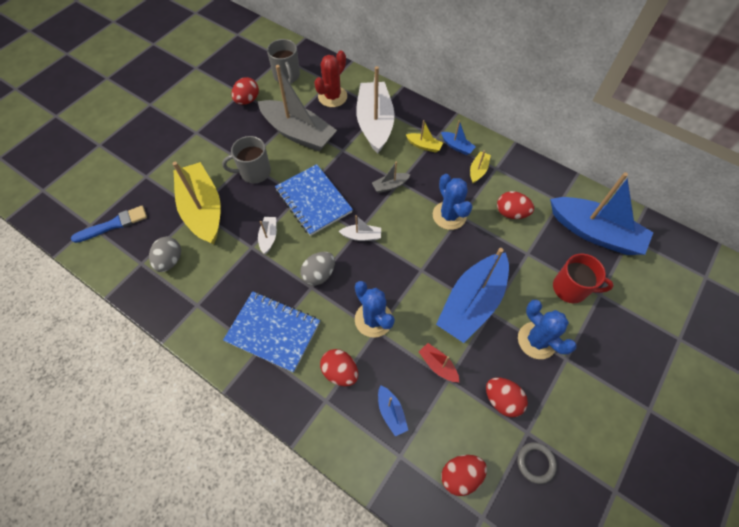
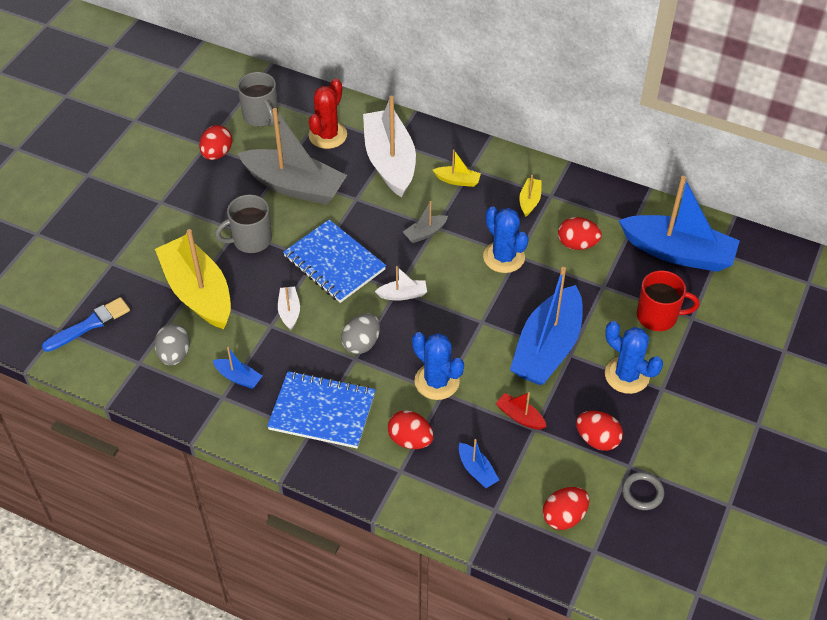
camera: 10 degrees left, 10 degrees down
blue boat [441,120,476,155] -> blue boat moved to [213,347,262,389]

